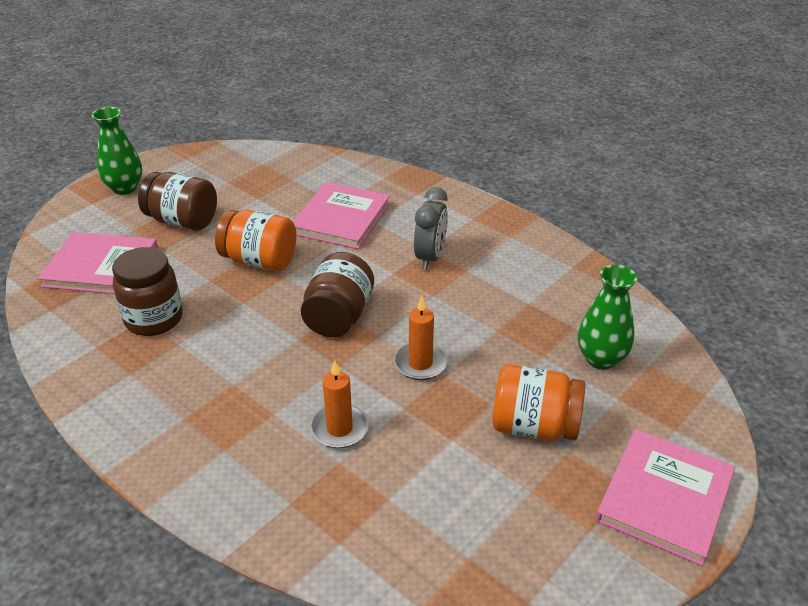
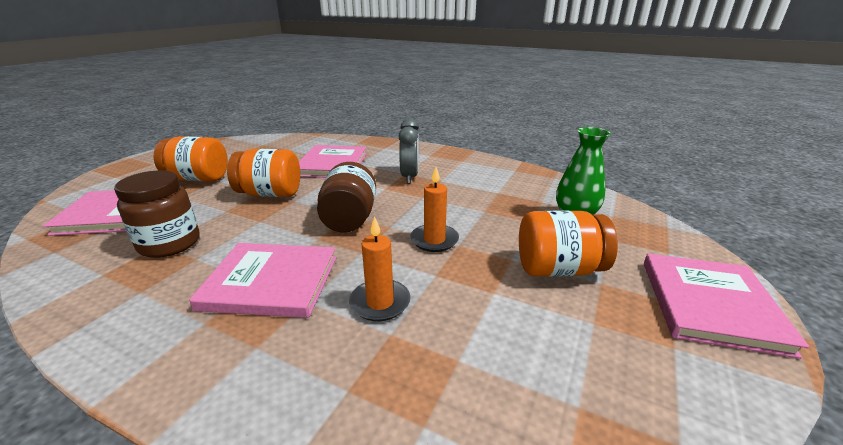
camera: 15 degrees left, 10 degrees down
green vase [92,107,142,195] -> none
brown jar [138,172,217,231] -> orange jar [154,136,228,182]
none -> pink book [189,243,336,318]

